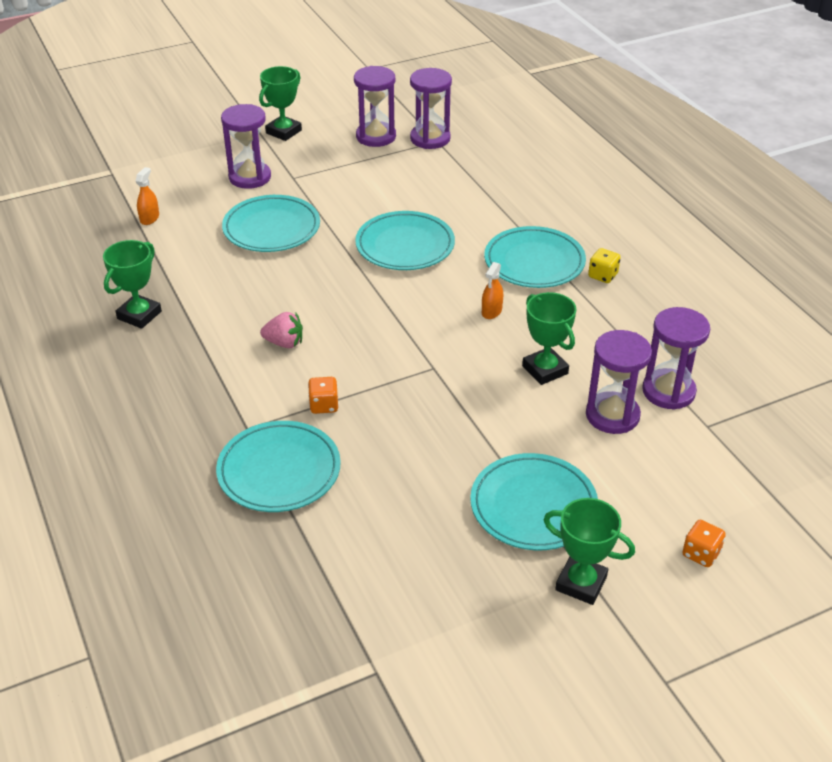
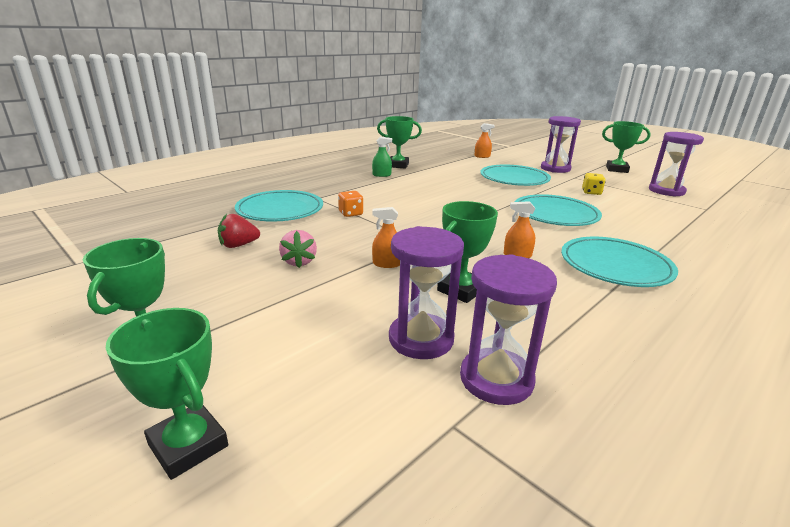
camera: 70 degrees right, 15 degrees down
pink strawberry [260,312,303,348] -> pink strawberry moved to [279,230,317,268]
purple hourglass [410,68,452,149] -> none
turquoise plate [470,453,598,550] -> none
yellow dice [588,248,621,283] -> yellow dice moved to [582,173,606,195]
orange dice [682,520,726,567] -> green trophy [106,308,228,480]
none -> red strawberry [218,214,260,248]
none -> green spray bottle [372,137,392,177]
none -> orange spray bottle [372,207,400,268]

